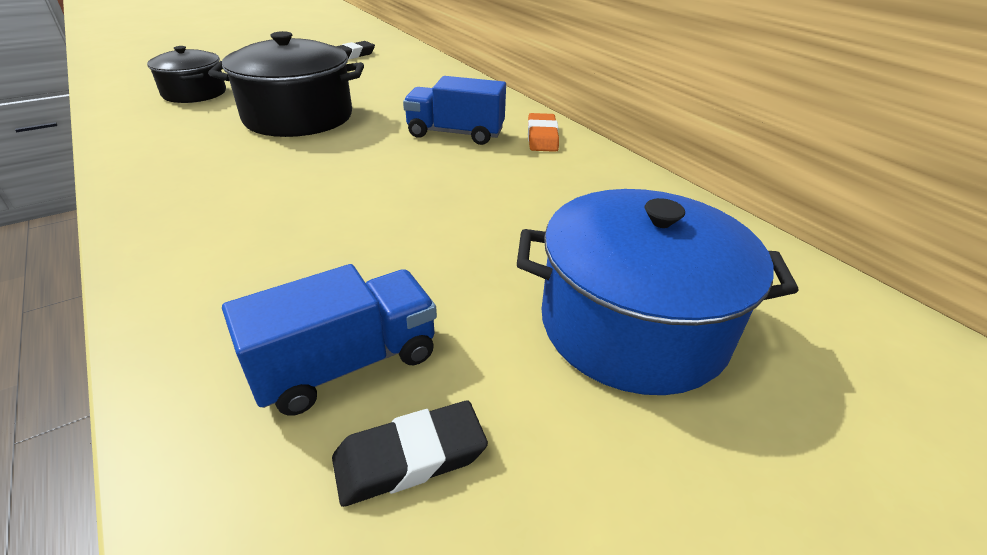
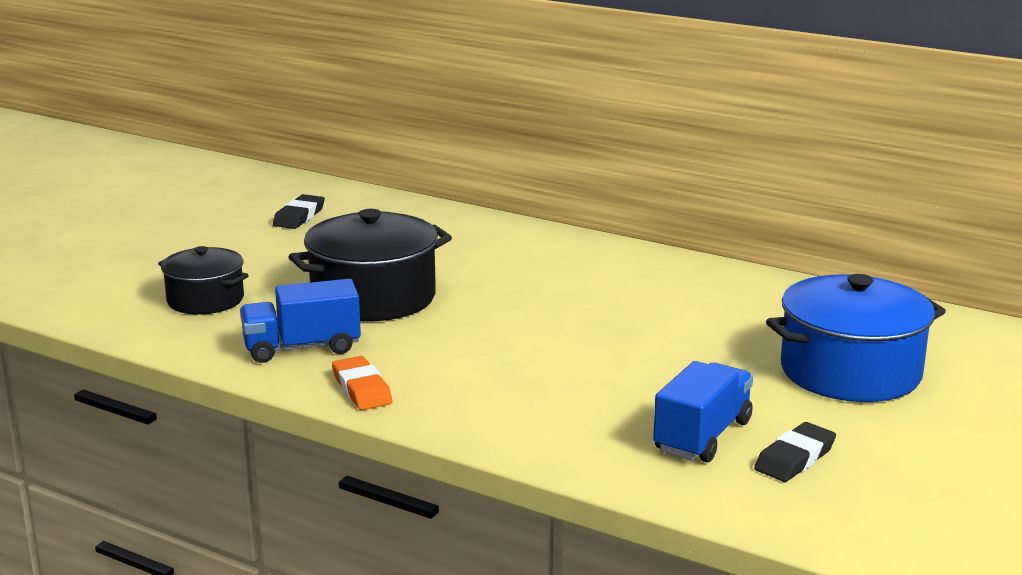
camera: 25 degrees left, 15 degrees down
blue truck [403,76,506,145] -> blue truck moved to [240,279,361,363]
orange eraser [528,113,559,152] -> orange eraser moved to [332,356,392,410]

